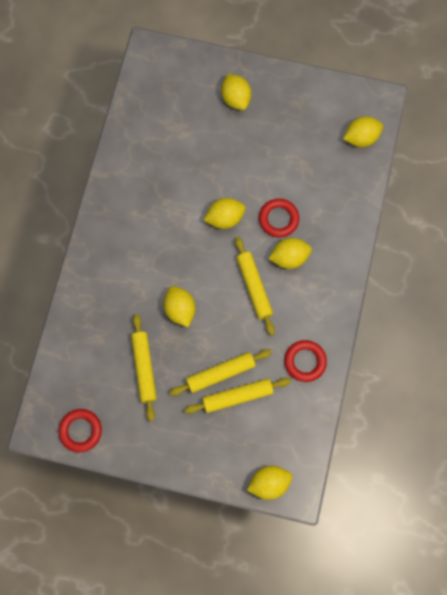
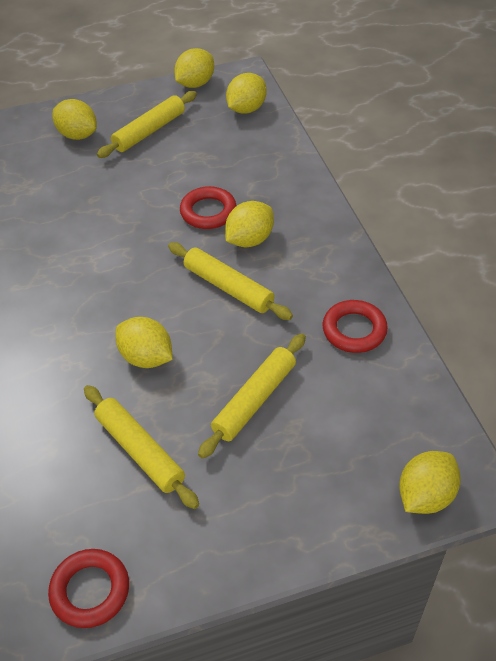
camera: 30 degrees left, 25 degrees down
yellow rolling pin [184,378,291,414] -> yellow rolling pin moved to [97,91,197,158]
yellow lemon [204,198,246,229] -> yellow lemon moved to [174,48,214,88]

